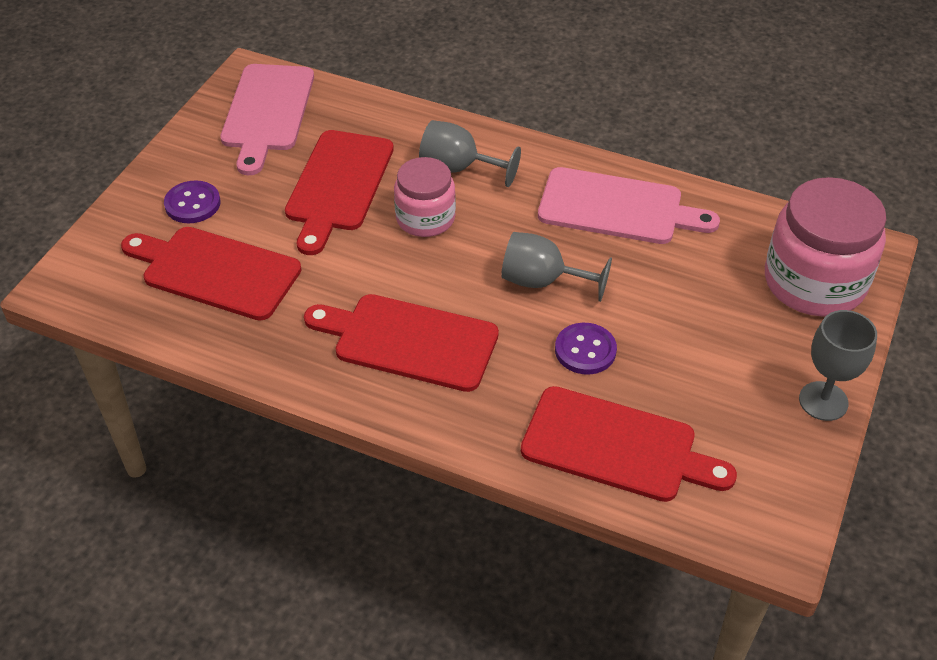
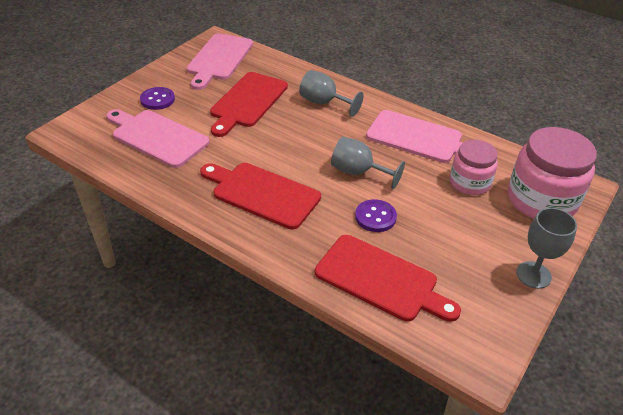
camera: 10 degrees right, 5 degrees down
red cutting board [121,227,301,321] -> pink cutting board [106,109,210,168]
pink jar [394,157,456,237] -> pink jar moved to [450,140,498,195]

